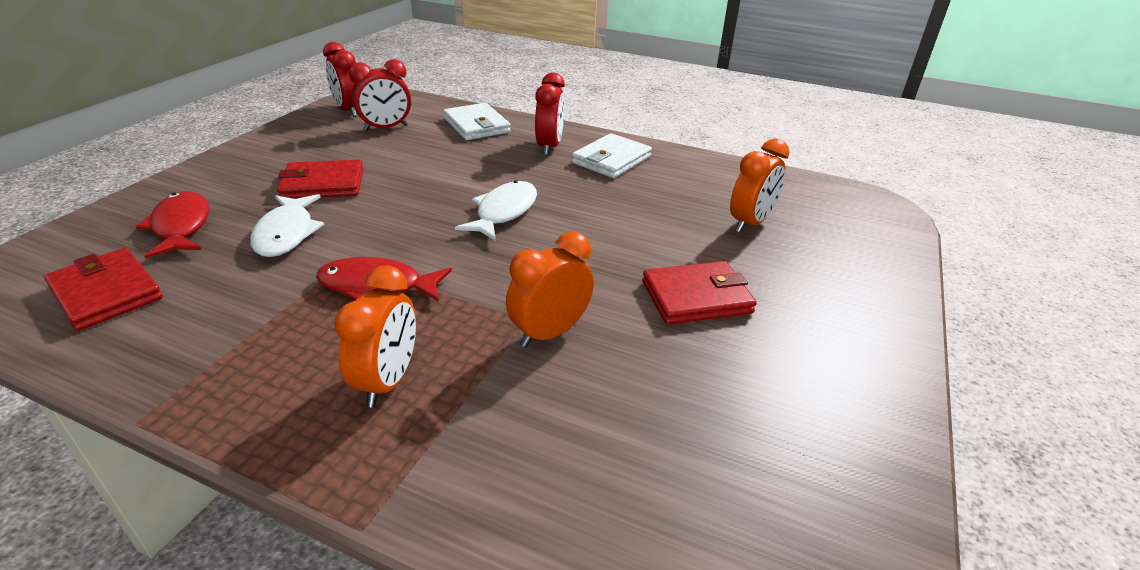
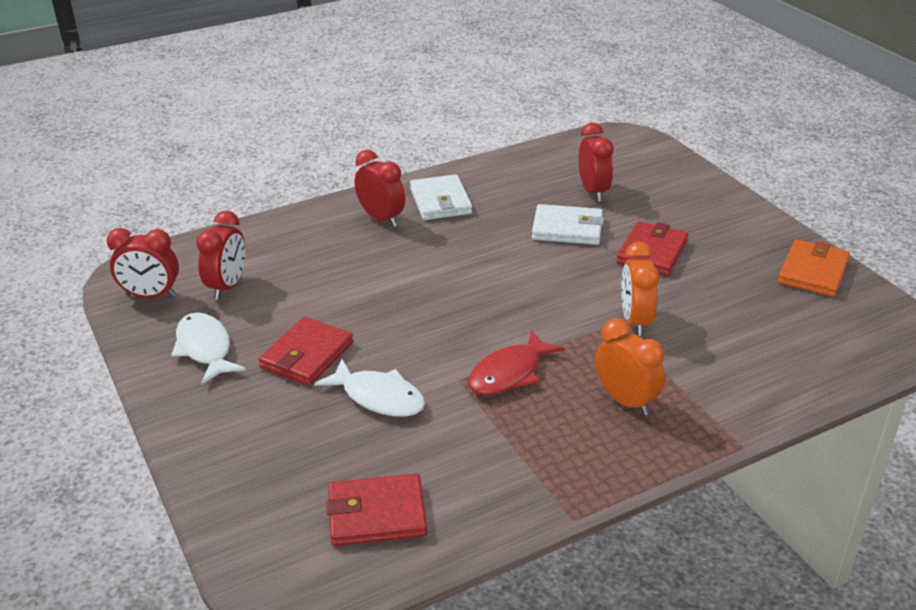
camera: 50 degrees left, 0 degrees up
red fish [136,191,209,259] -> none
white wallet [443,103,511,140] -> white wallet moved to [532,204,604,245]
white fish [455,180,537,241] -> white fish moved to [171,312,245,384]
orange clock [730,138,789,233] -> red clock [579,122,614,202]
none -> orange wallet [778,239,850,297]

